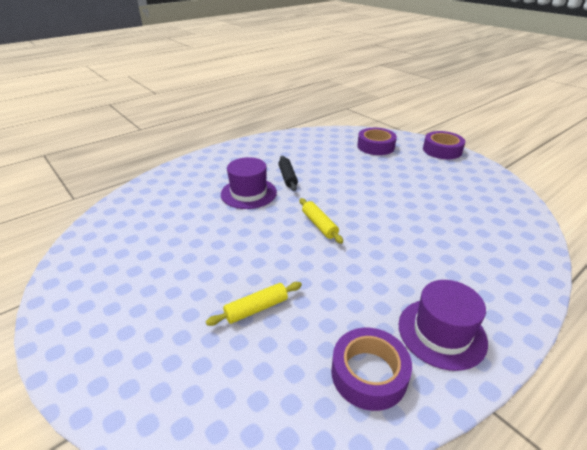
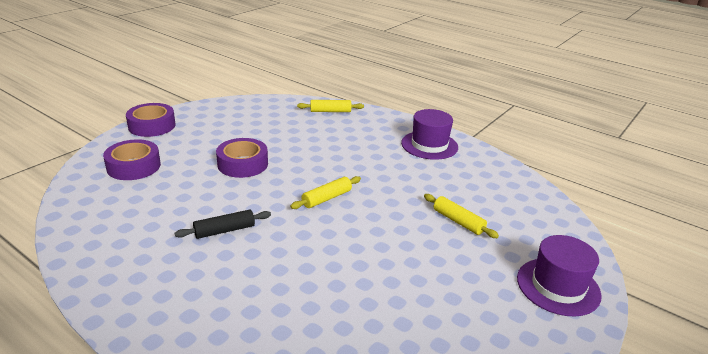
camera: 105 degrees left, 5 degrees down
purple hat [221,157,277,209] -> purple hat moved to [517,235,602,316]
purple tape [331,328,412,411] -> purple tape moved to [216,138,268,178]
none -> yellow rolling pin [297,100,364,112]

